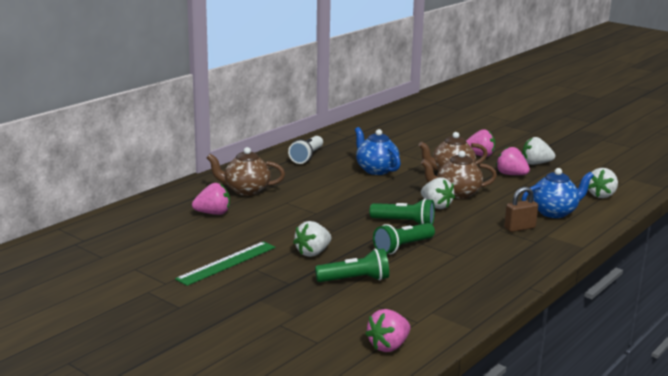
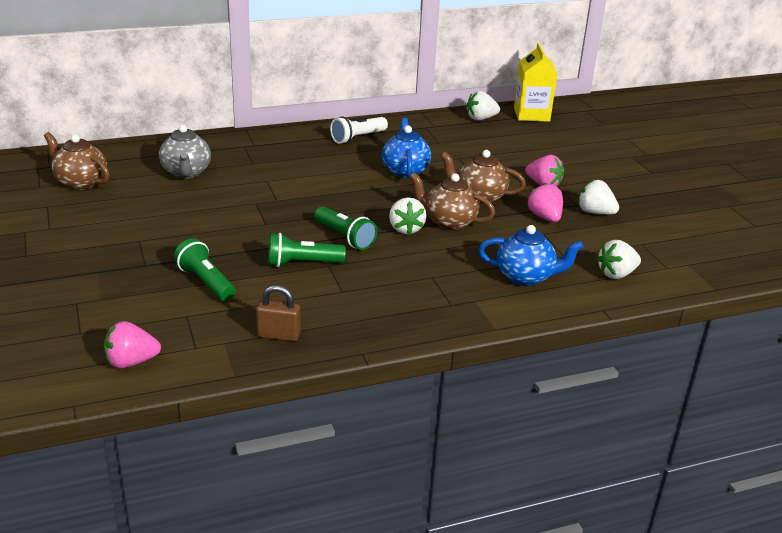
camera: 30 degrees right, 10 degrees up
green ruler [175,241,275,286] -> none
pink strawberry [192,183,230,215] -> grey teapot [159,125,211,179]
brown teapot [207,147,285,196] -> brown teapot moved to [44,132,110,190]
white strawberry [293,221,331,257] -> white strawberry moved to [466,91,500,121]
green flashlight [315,248,389,282] -> green flashlight turned 150 degrees counterclockwise [174,238,236,301]
brown padlock [504,187,538,232] -> brown padlock moved to [256,285,300,342]
none -> yellow carton [514,43,557,122]

